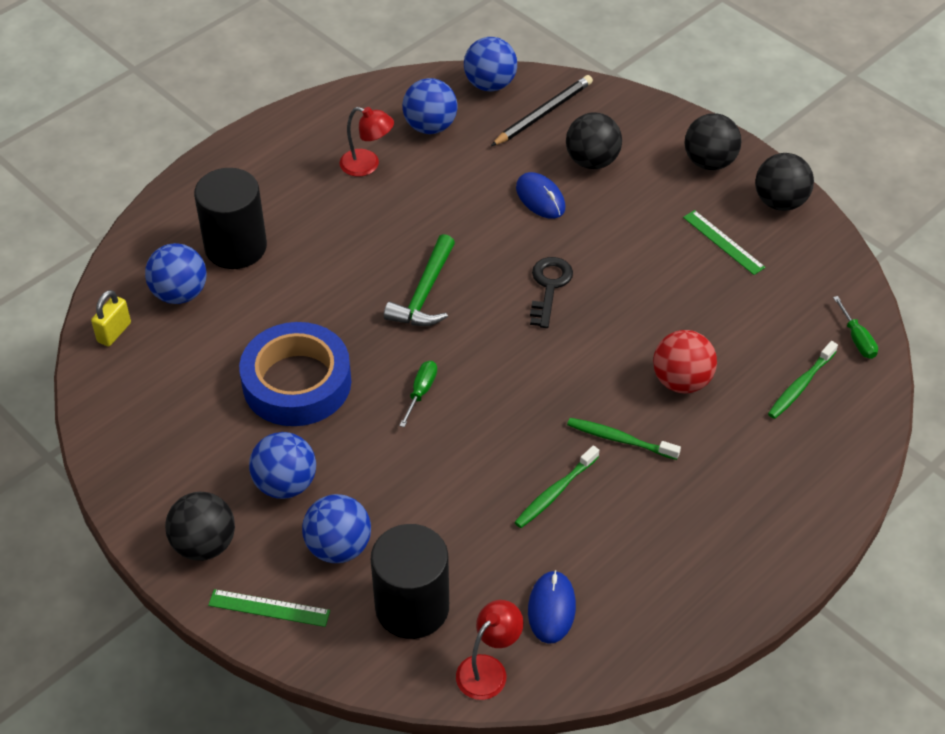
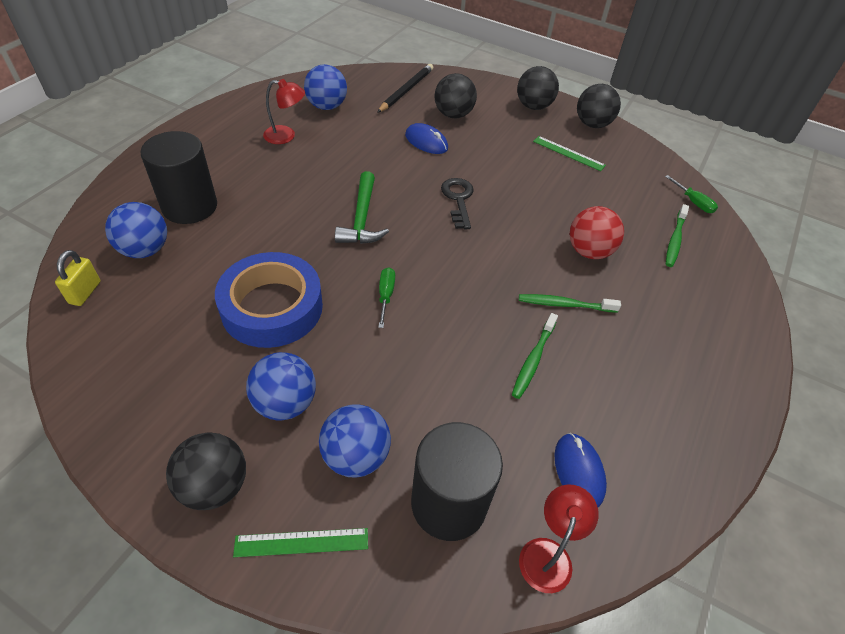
camera: 20 degrees left, 0 degrees up
blue ball [464,37,517,92] -> none

